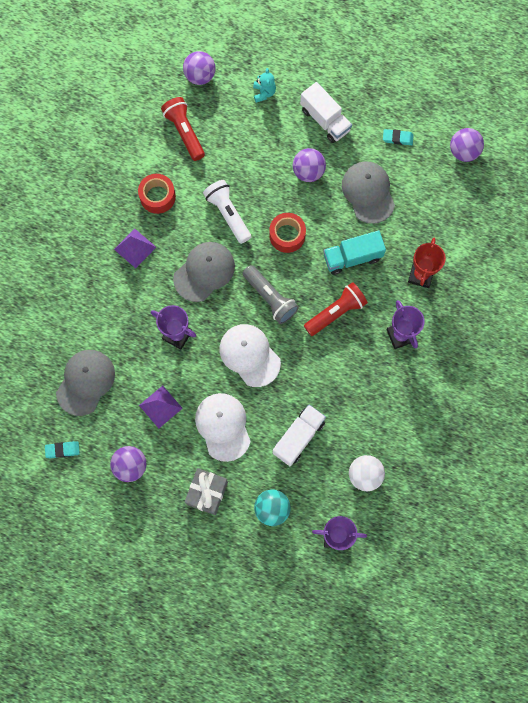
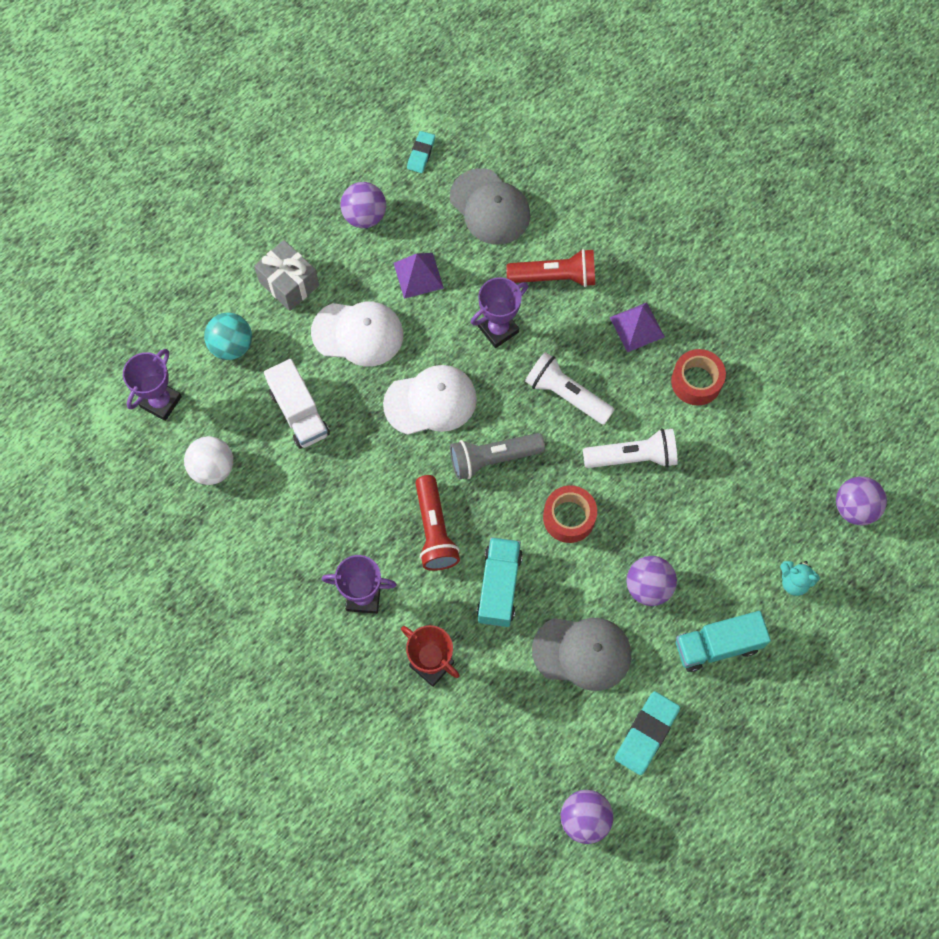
camera: 115 degrees right, 5 degrees down
red flashlight [161,97,205,161] -> red flashlight moved to [506,249,595,287]
grey cap [173,242,235,302] -> white flashlight [525,352,615,425]
white truck [300,82,352,143] -> turquoise truck [676,611,771,672]
turquoise eraser [383,129,414,145] -> turquoise eraser [615,691,680,775], size x1.64

